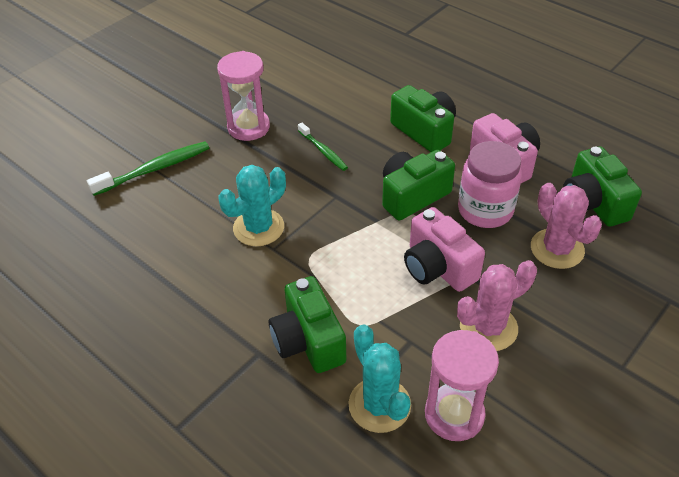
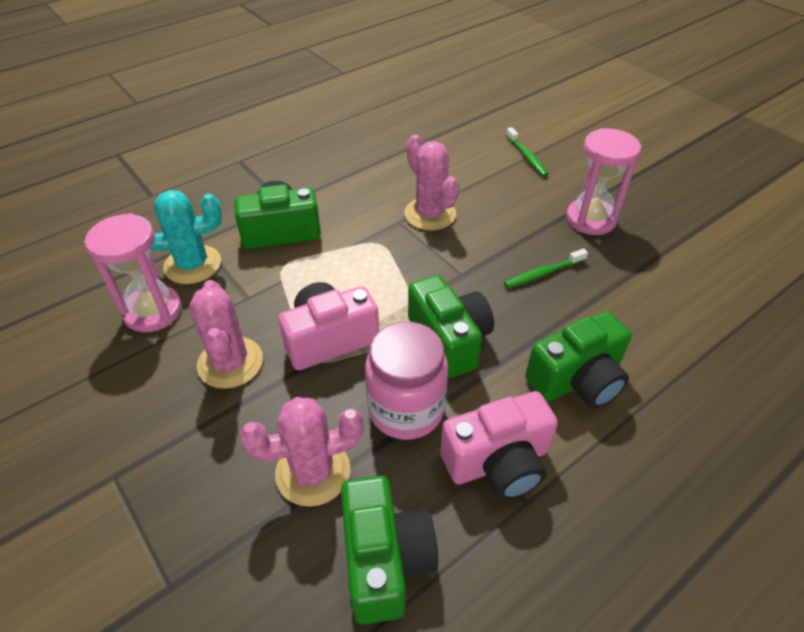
camera: 100 degrees right, 0 degrees up
green toothbrush [87,141,209,196] -> green toothbrush [506,127,549,177], size x0.63
turquoise cactus [219,165,286,246] -> pink cactus [404,134,459,230]
green camera [563,147,642,227] -> green camera turned 90 degrees clockwise [341,476,438,624]

